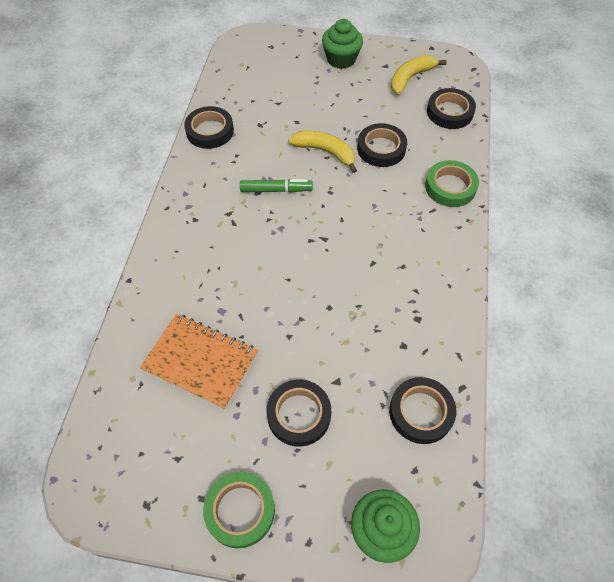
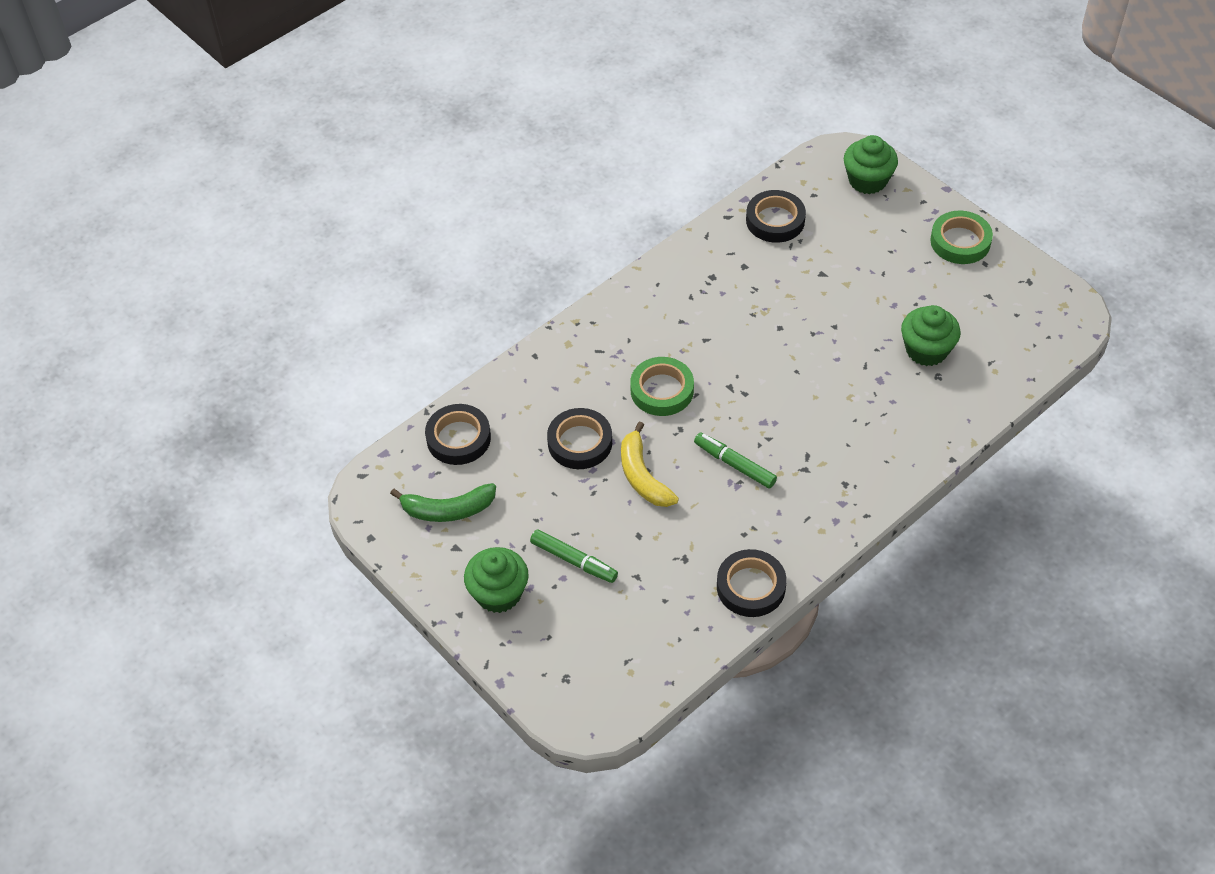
camera: 140 degrees left, 5 degrees down
orange notebook [140,314,258,410] -> green cupcake [901,305,961,366]
black tape [266,379,331,447] -> none
yellow banana [391,55,447,95] -> green banana [390,483,496,522]
green tape [425,160,479,207] -> green tape moved to [630,357,694,416]
none -> green marker [530,529,618,583]

